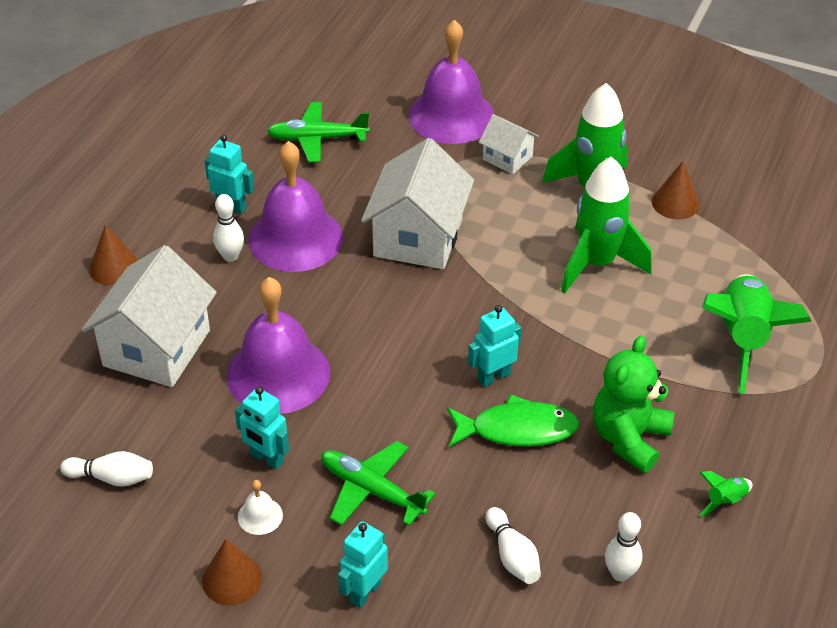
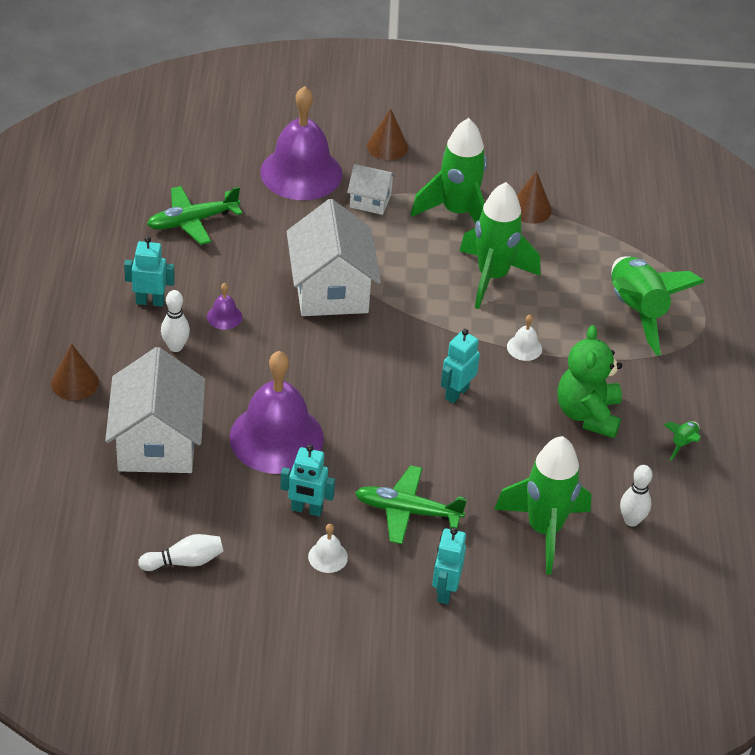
camera: 25 degrees left, 0 degrees up
brown cone [202,539,262,605] -> brown cone moved to [367,108,408,160]
purple bell [249,141,343,272] -> purple bell [207,283,242,330], size x0.40
green fish [447,394,579,447] -> none
white bowling pin [486,507,541,584] -> green rocket [494,436,591,575]
none -> white bell [507,315,542,361]

